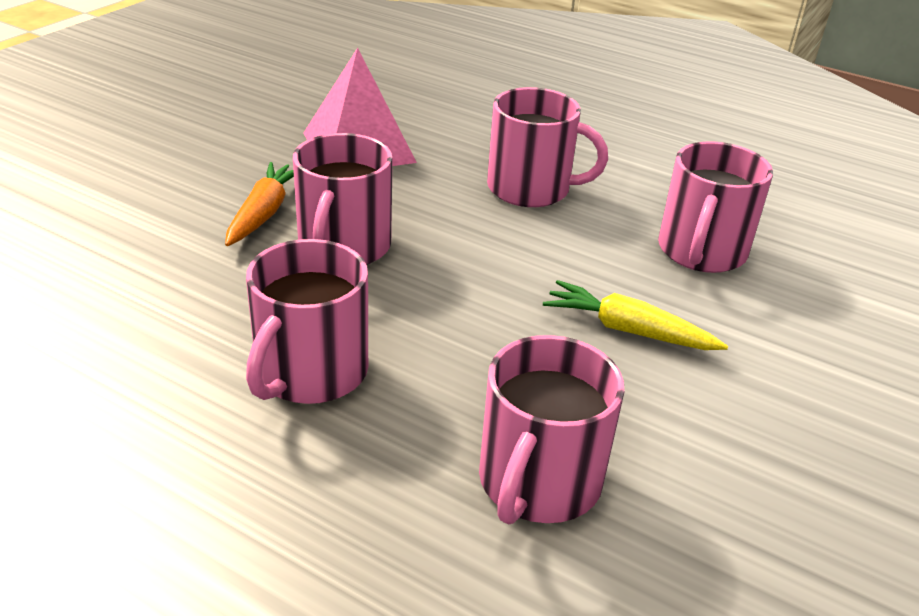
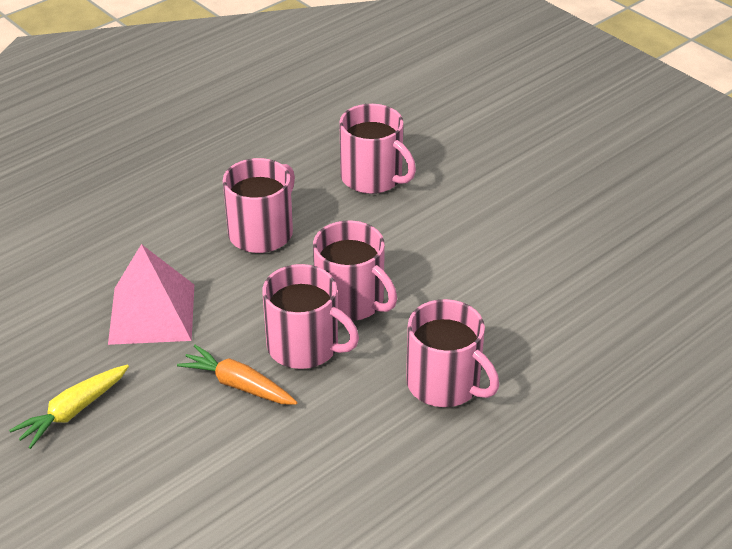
camera: 70 degrees left, 5 degrees up
pink mug [479,335,625,524] -> pink mug moved to [313,220,397,321]
yellow carrot [543,280,728,350] -> yellow carrot moved to [9,364,129,449]

